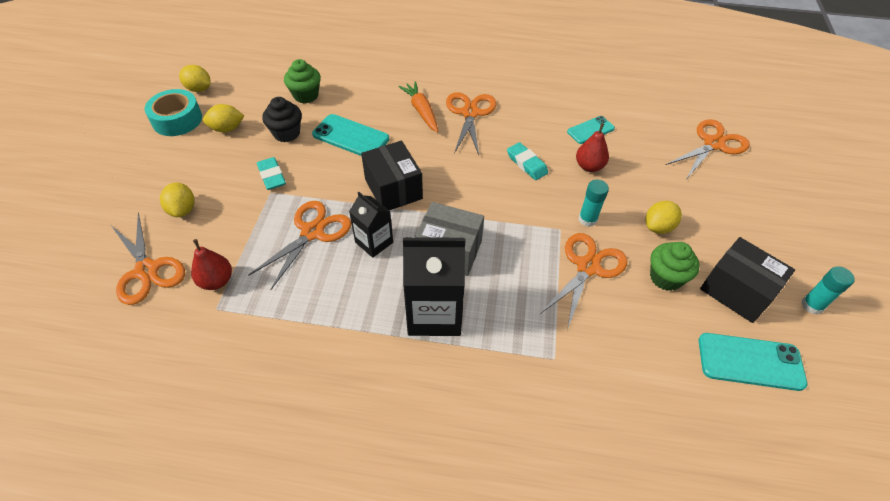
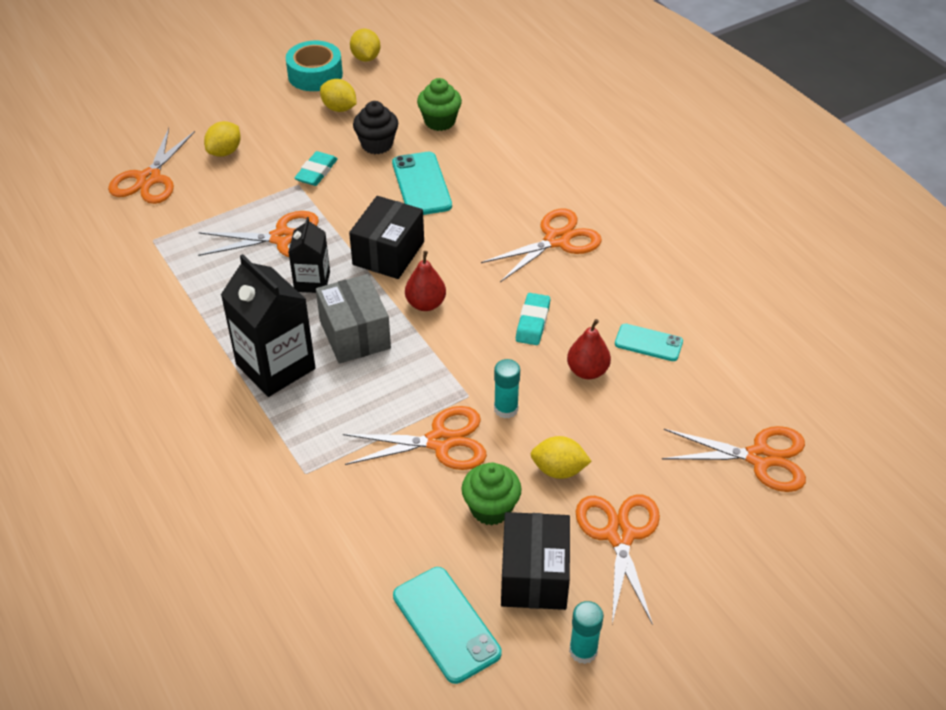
camera: 50 degrees right, 5 degrees down
red pear [191,239,232,290] -> red pear moved to [405,251,446,311]
orange carrot [398,81,438,132] -> none
none -> orange scissors [576,494,660,625]

